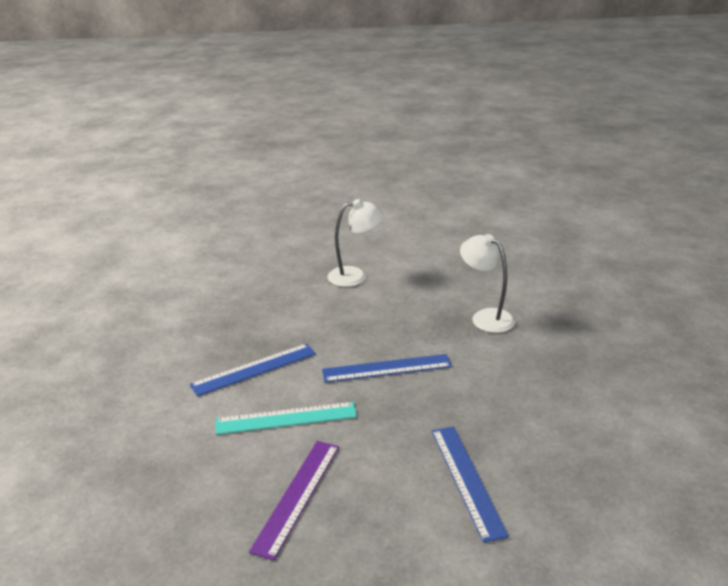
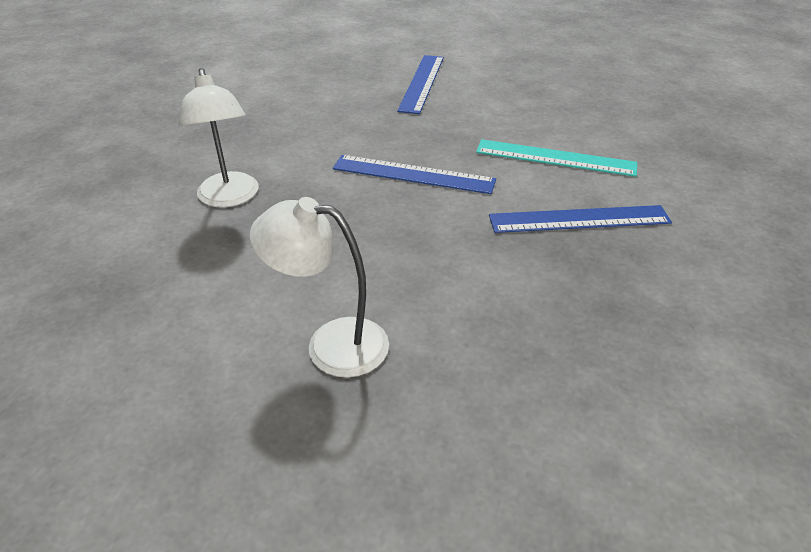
camera: 155 degrees left, 10 degrees up
purple ruler [249,441,339,560] -> none

